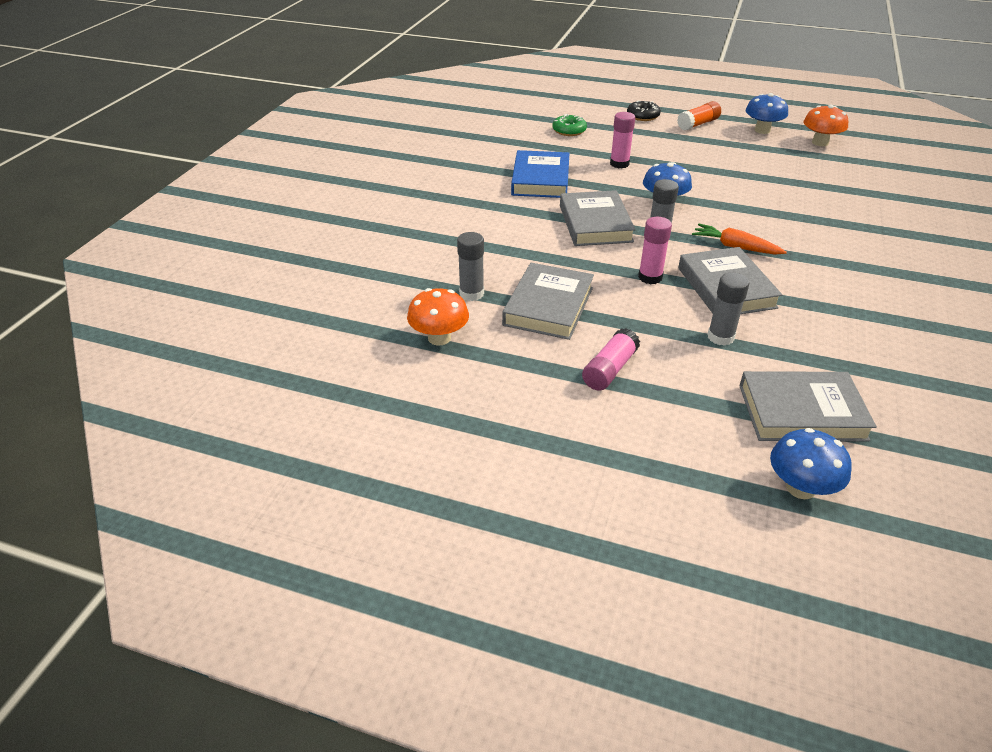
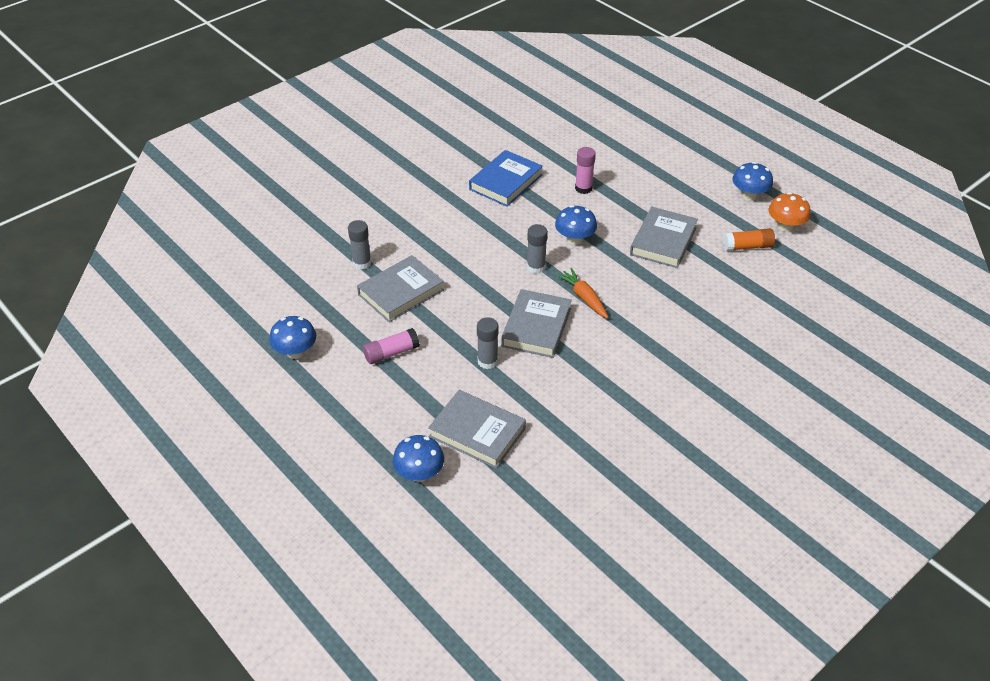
camera: 30 degrees right, 5 degrees up
orange mushroom [407,288,469,346] -> none
green donut [552,114,587,136] -> none
grey book [560,190,636,246] -> grey book moved to [630,207,698,268]
black donut [627,101,661,121] -> none
pink glue stick [638,217,672,284] -> none
orange glue stick [677,101,721,130] -> orange glue stick moved to [723,228,775,251]
none -> blue mushroom [269,316,316,359]

